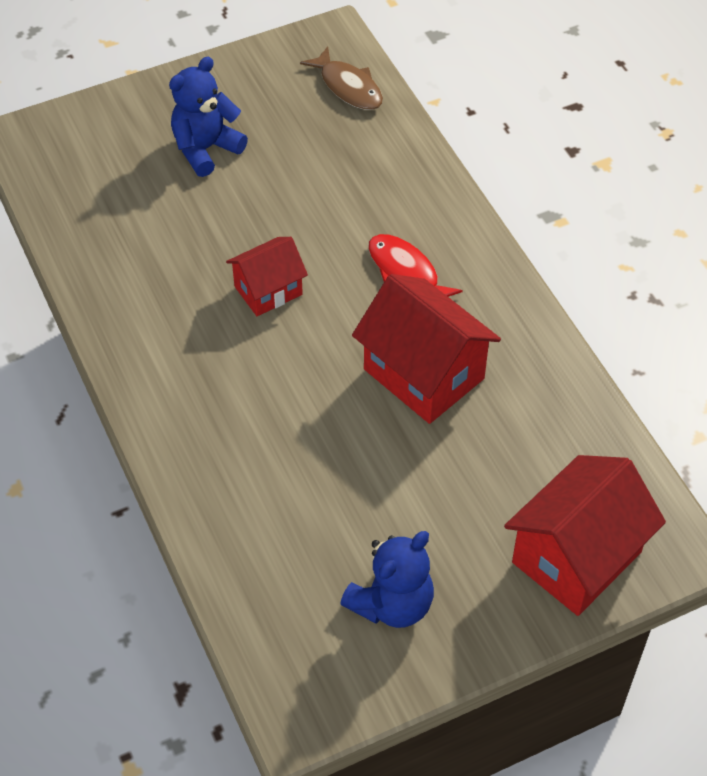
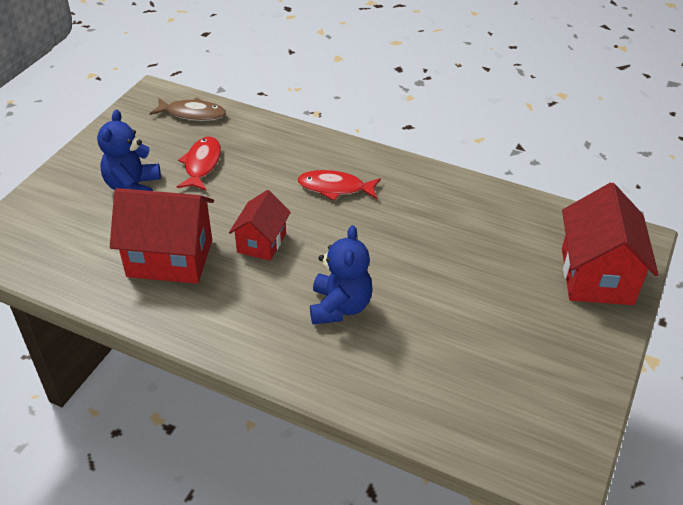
camera: 40 degrees left, 10 degrees down
blue teddy bear [340,531,434,628] -> blue teddy bear moved to [310,225,373,324]
red house [352,274,501,424] -> red house moved to [110,188,214,284]
none -> red fish [177,137,221,190]

